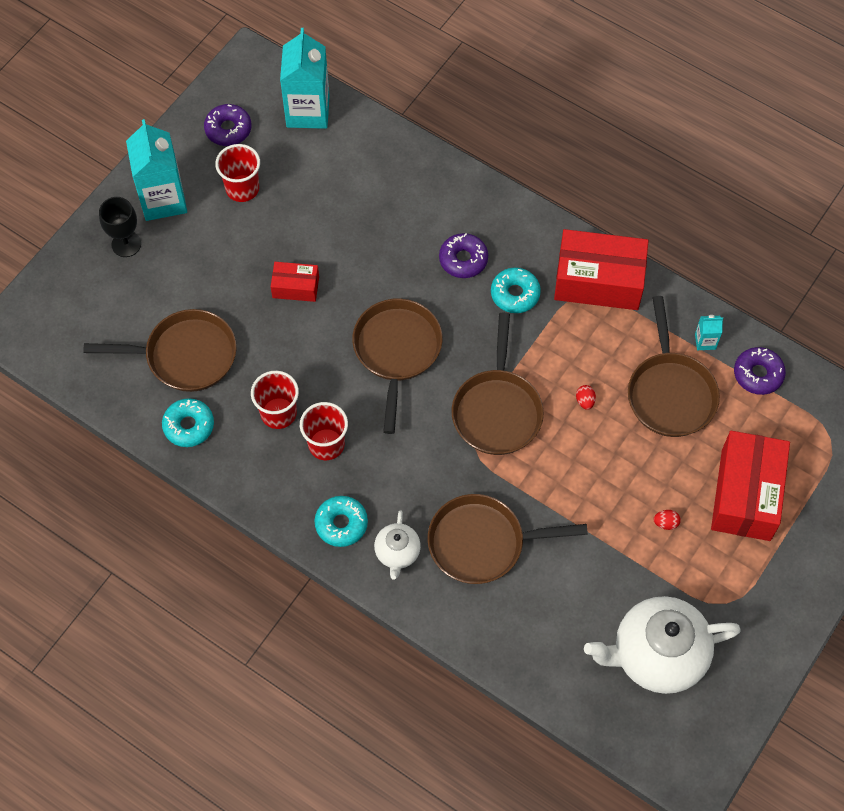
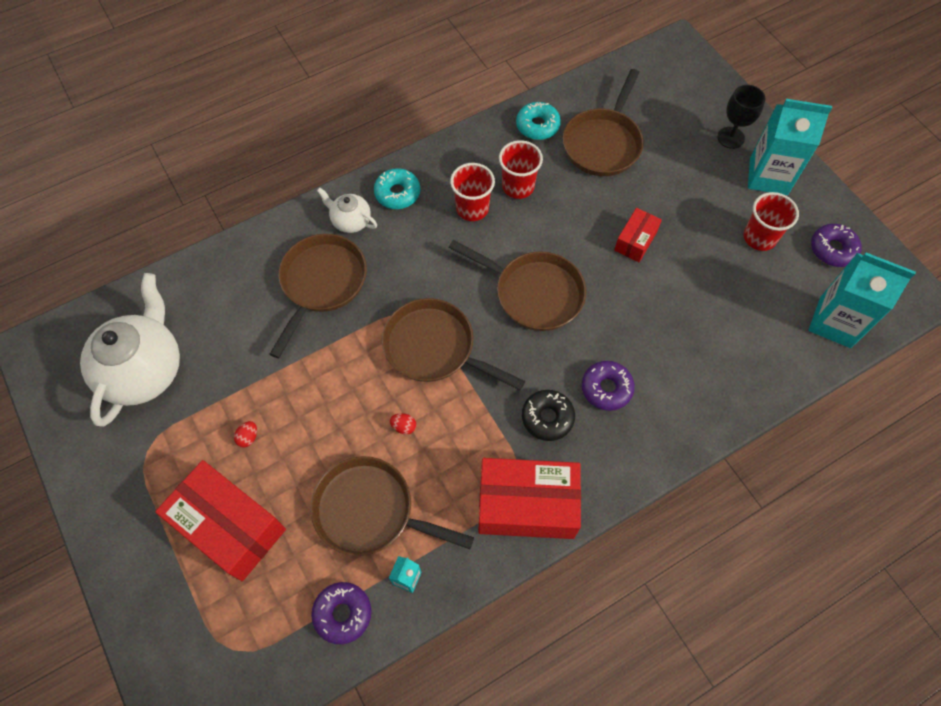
camera: 115 degrees right, 0 degrees up
turquoise donut [491,268,541,313] -> black donut [522,390,575,441]
red box [554,229,648,310] -> red box turned 60 degrees clockwise [478,458,581,539]

